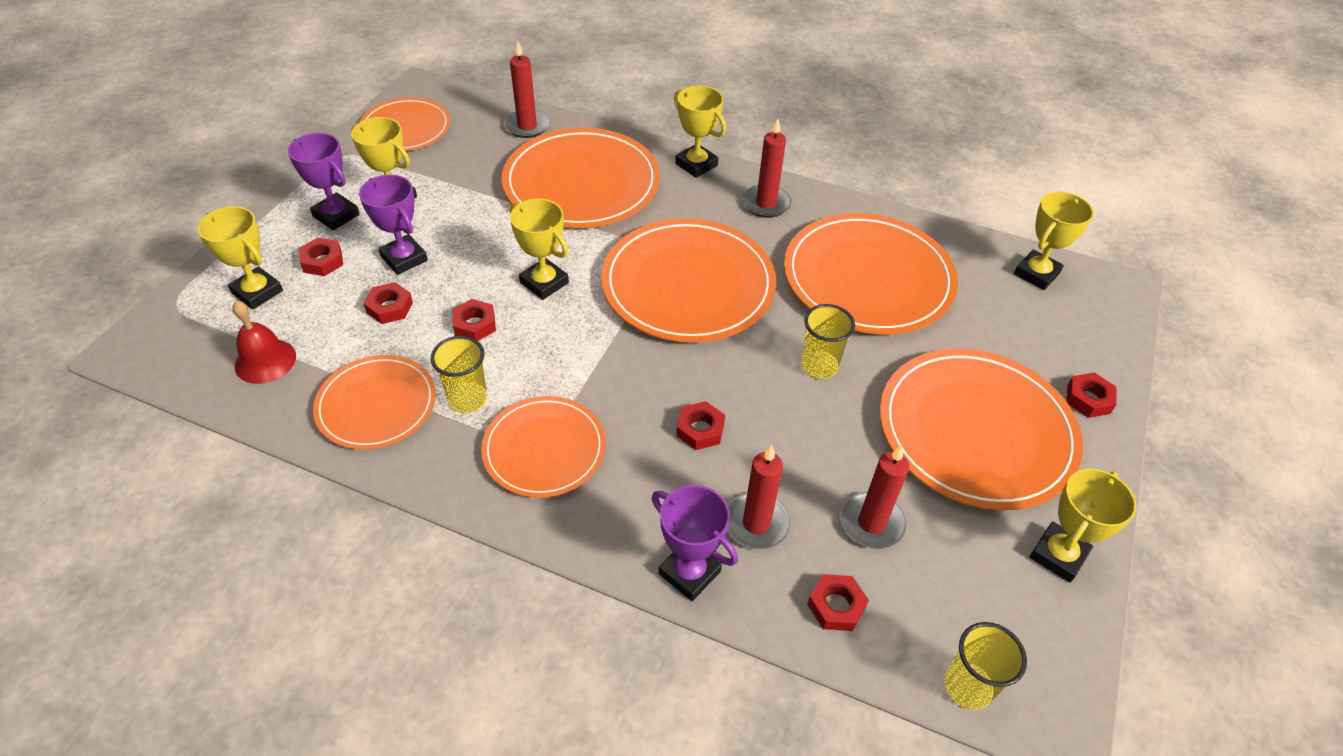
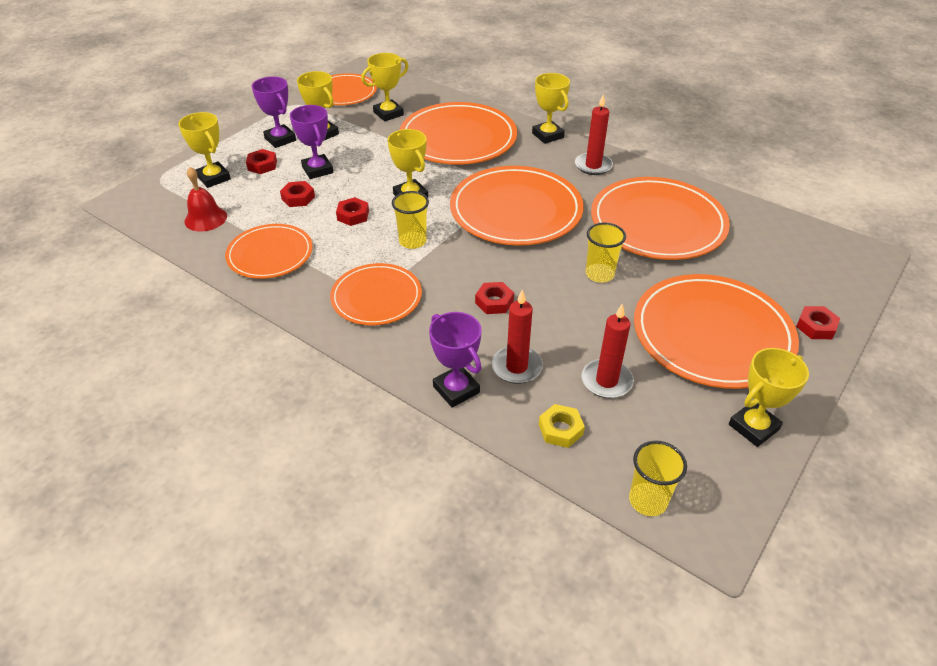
camera: 15 degrees right, 5 degrees down
yellow cup [431,336,487,413] -> yellow cup moved to [392,191,429,249]
red candle [504,41,550,138] -> none
red nut [807,574,869,631] -> yellow nut [539,404,585,448]
yellow trophy [1014,192,1094,290] -> yellow trophy moved to [361,53,408,121]

